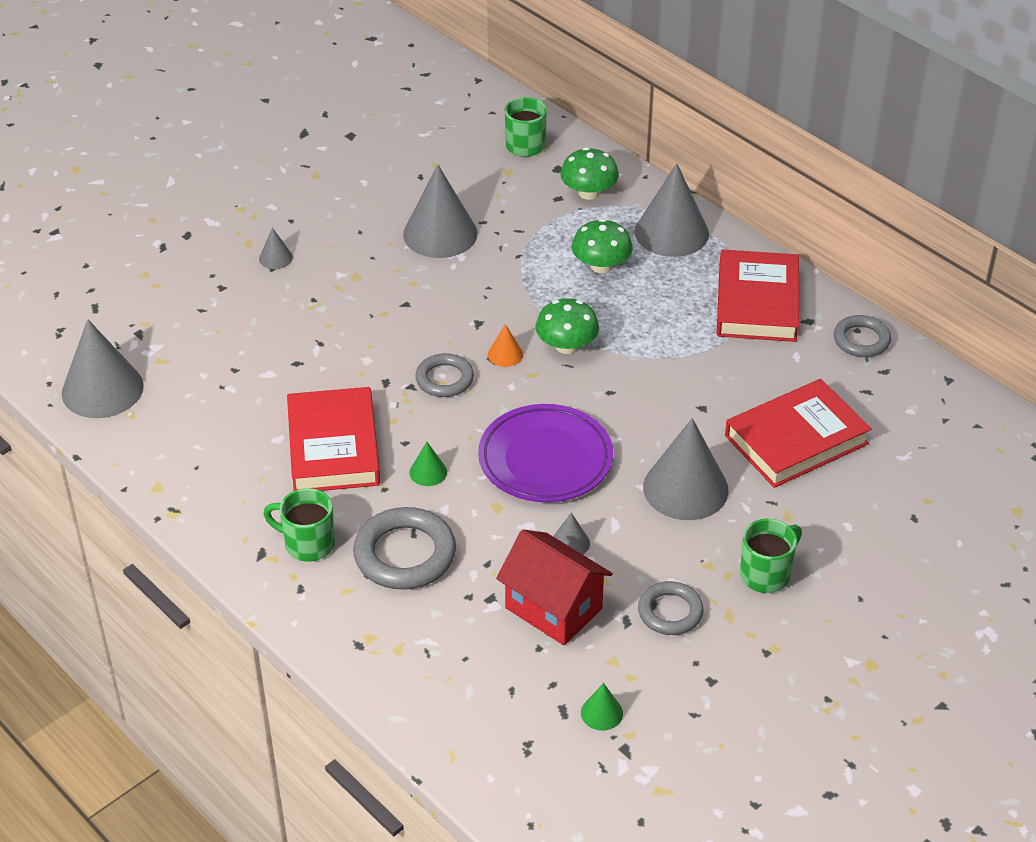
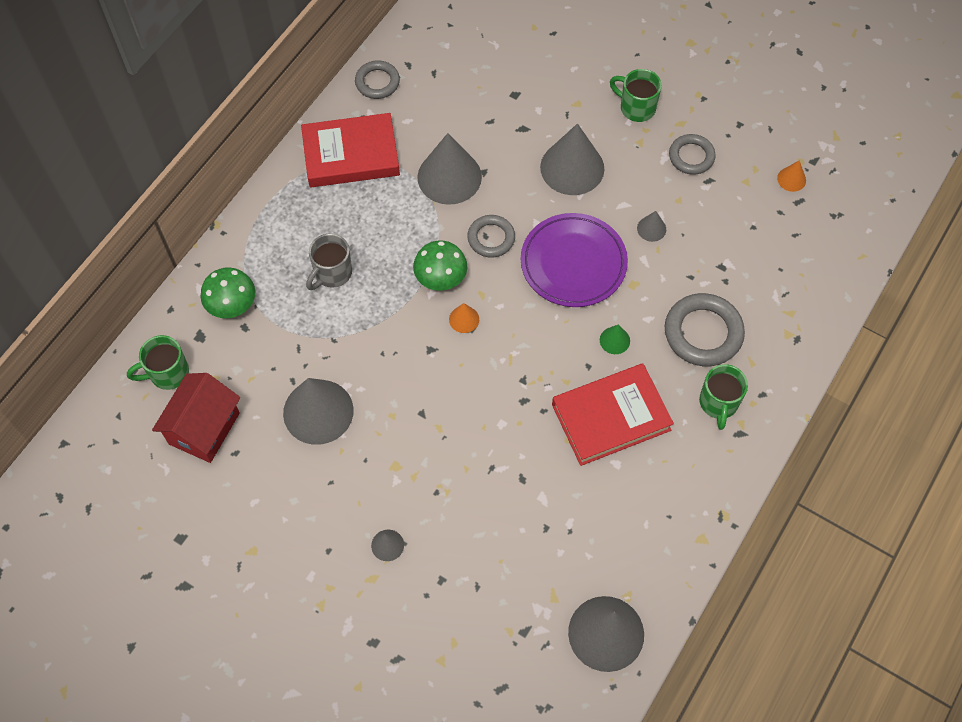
camera: 105 degrees left, 20 degrees up
grey ring [415,353,474,397] -> grey ring moved to [467,215,515,258]
red house [496,530,613,645] -> red house moved to [152,373,240,463]
green mushroom [572,219,633,273] -> grey mug [306,233,352,290]
green cone [581,683,623,730] -> orange cone [777,160,806,192]
grey cone [635,163,709,257] -> grey cone moved to [417,133,482,205]
red book [725,379,872,488] -> none

